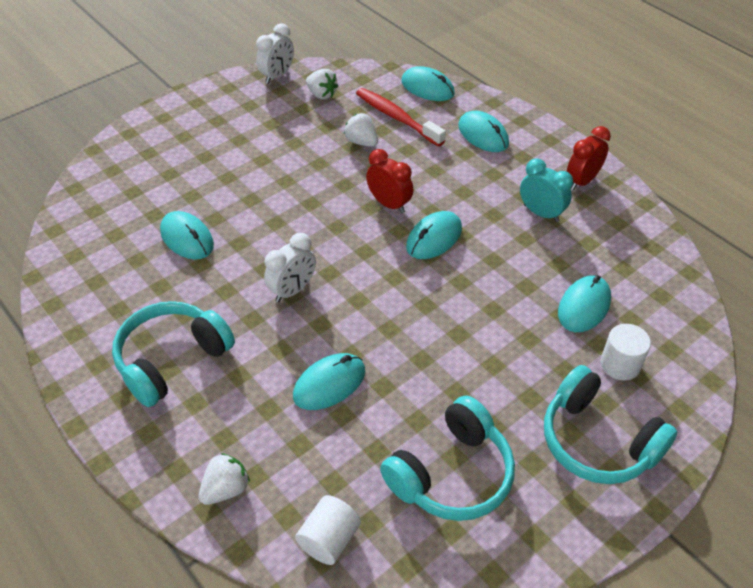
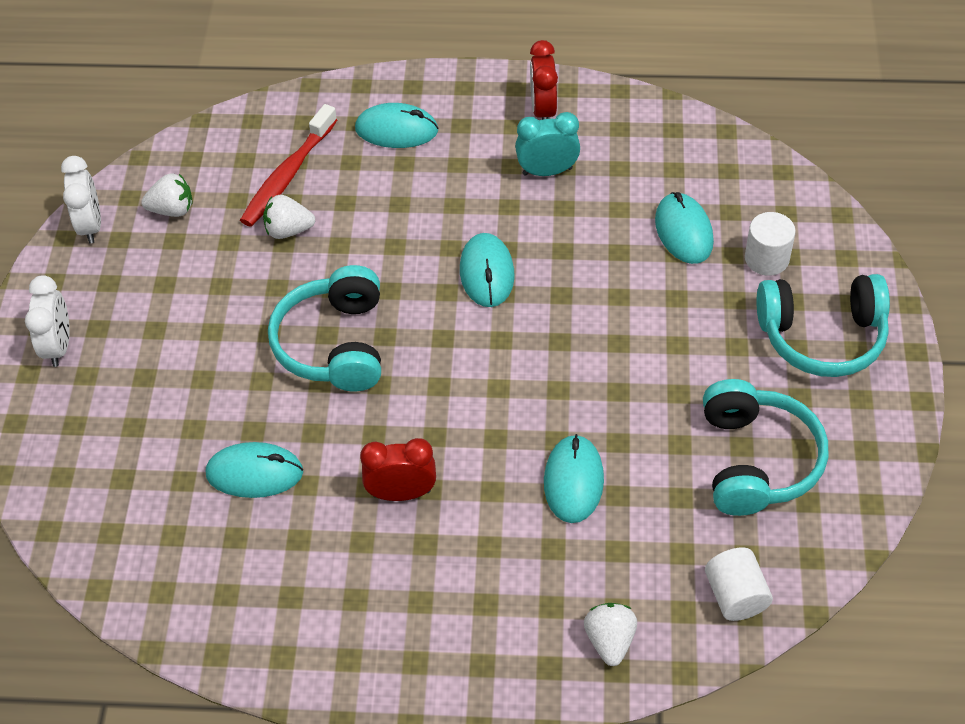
camera: 45 degrees left, 5 degrees up
turquoise headphones [112,301,235,407] -> turquoise headphones moved to [268,265,381,391]
white clock [264,233,316,302] -> white clock moved to [25,275,69,367]
red toothbrush [356,88,446,146] -> red toothbrush turned 60 degrees counterclockwise [240,104,337,227]
red clock [366,149,413,213] -> red clock moved to [360,438,436,501]
turquoise mouse [401,66,455,101] -> none

